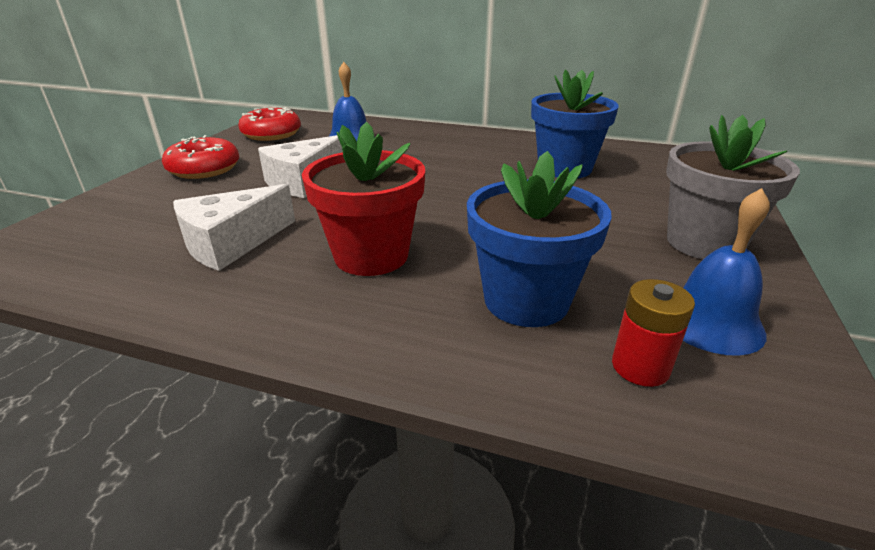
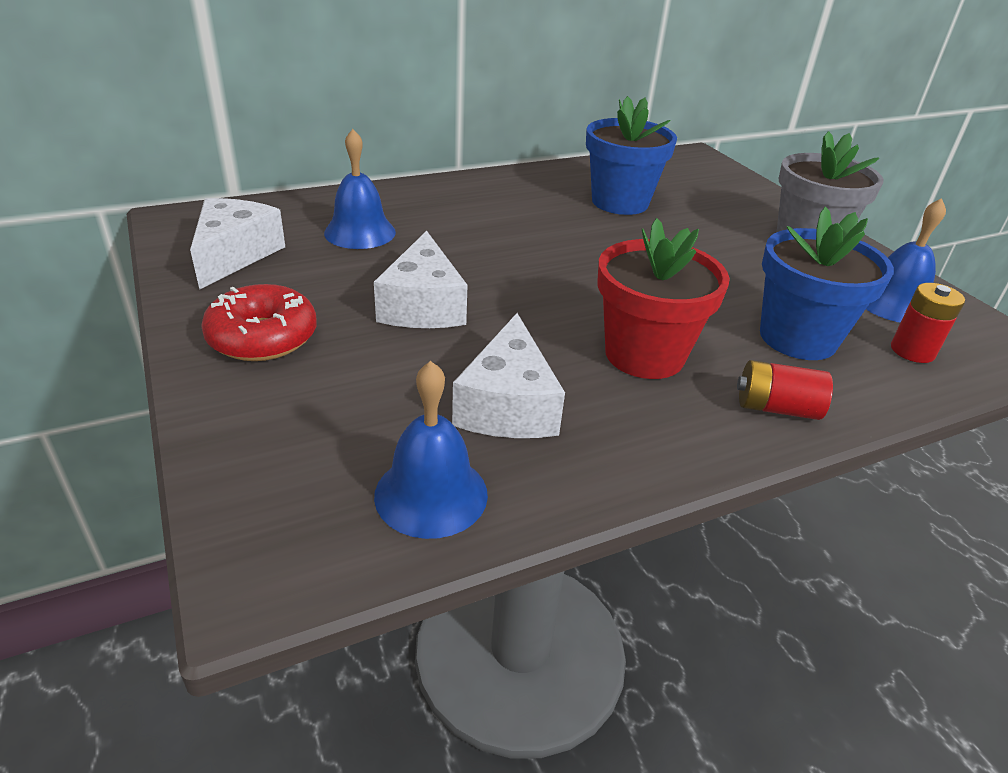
camera: 45 degrees left, 5 degrees up
red donut [238,107,301,141] -> white cheese [190,198,285,290]
none -> blue bell [374,361,488,539]
none -> red battery [737,360,833,420]

